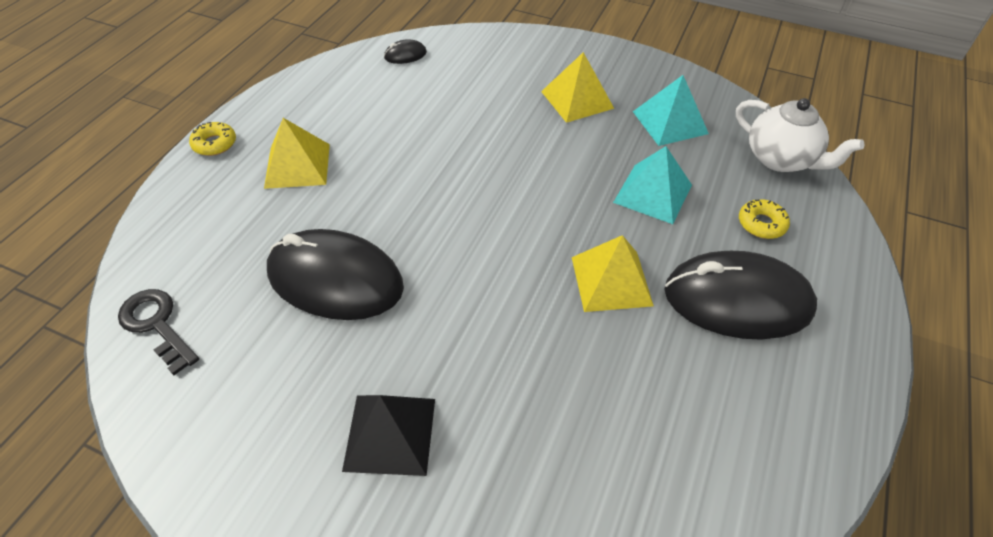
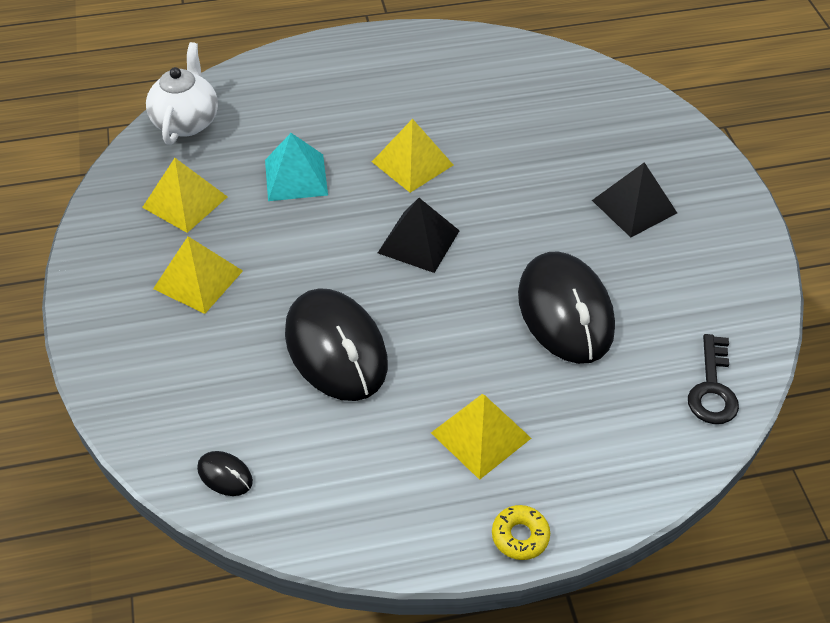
camera: 125 degrees left, 0 degrees up
turquoise pyramid [633,75,709,146] -> yellow pyramid [142,158,228,233]
black mouse [664,251,817,340] -> black mouse moved to [285,288,388,401]
yellow donut [739,199,790,239] -> none
none -> black pyramid [378,198,460,273]

